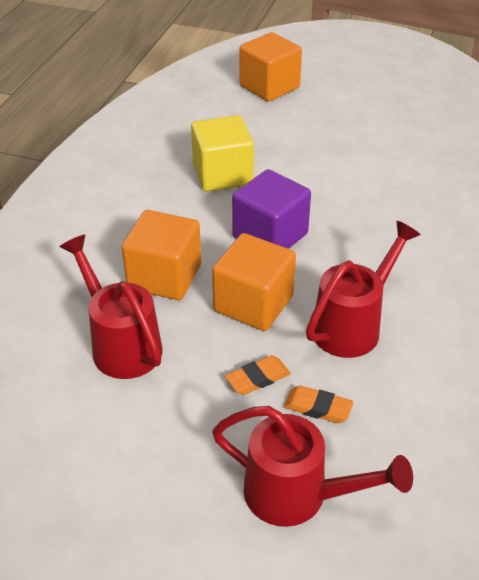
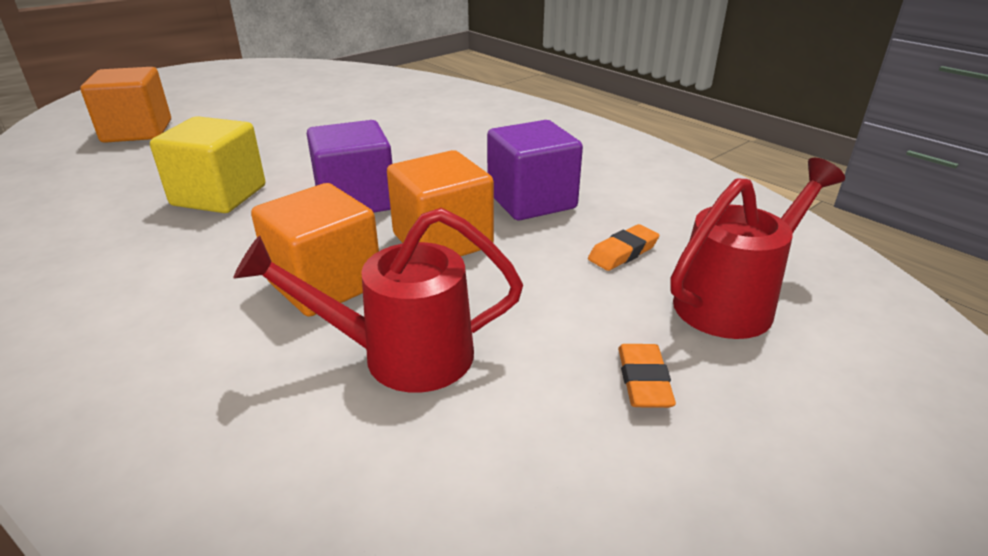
camera: 60 degrees left, 10 degrees down
orange eraser [225,355,291,395] -> orange eraser moved to [618,344,676,408]
red watering can [306,221,421,358] -> purple cube [487,120,583,220]

